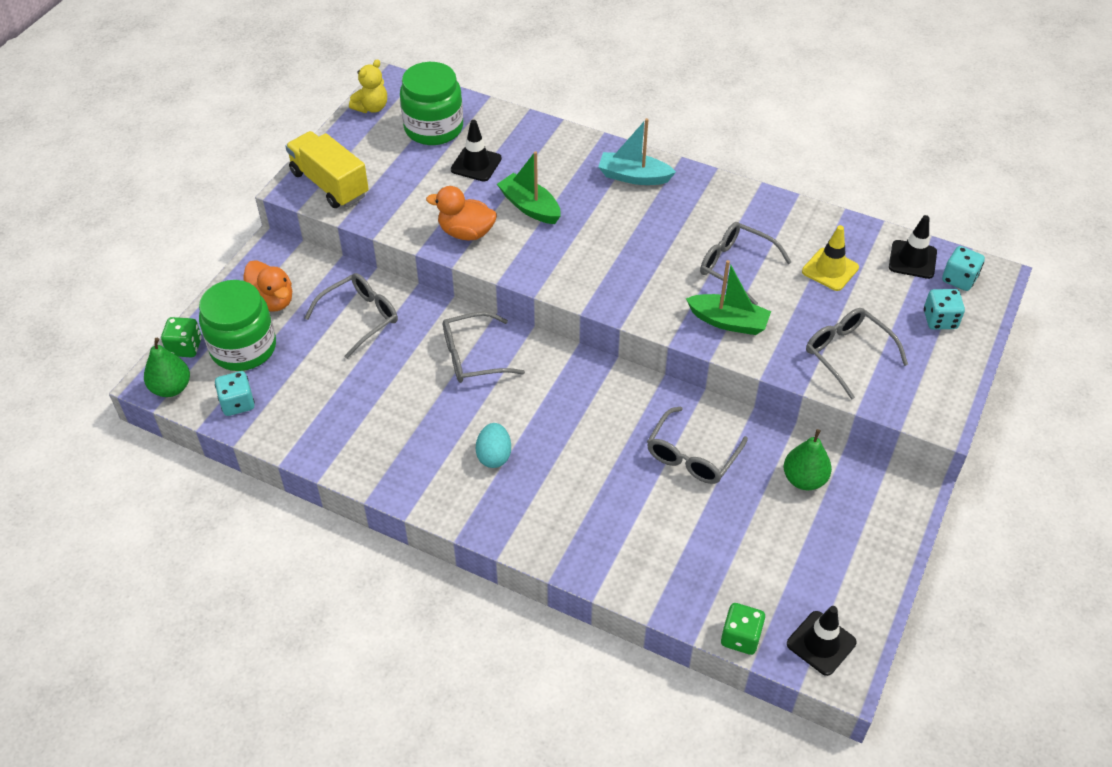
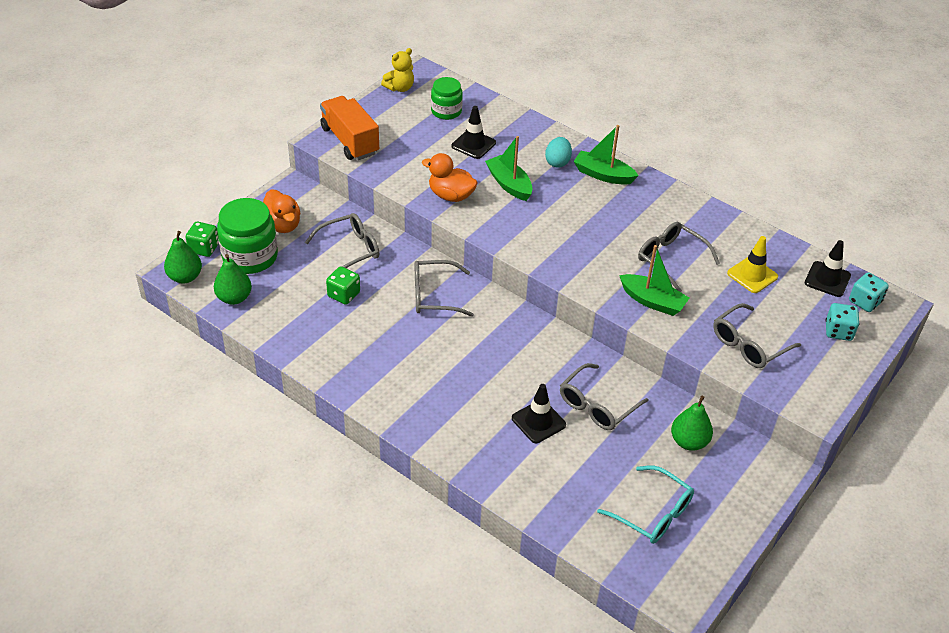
camera: 10 degrees right, 5 degrees down
turquoise dice [215,371,255,416] -> green pear [214,254,252,305]
yellow truck [285,131,369,208] -> orange truck [320,96,379,160]
green jar [400,62,463,145] -> green jar [431,77,463,120], size x0.62
turquoise egg [476,423,511,468] -> turquoise egg moved to [545,137,572,168]
turquoise boat [598,118,676,185] -> green boat [573,125,639,185]
green dice [721,603,765,655] -> green dice moved to [326,266,360,305]
black traffic cone [787,606,857,676] -> black traffic cone moved to [512,384,566,443]
grey glasses [806,308,908,400] -> grey glasses turned 105 degrees counterclockwise [713,303,801,368]
none -> turquoise glasses [597,465,694,544]

